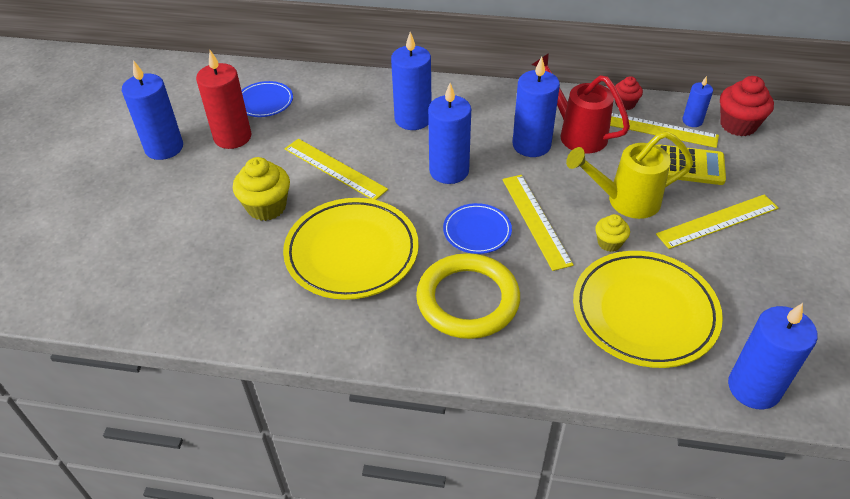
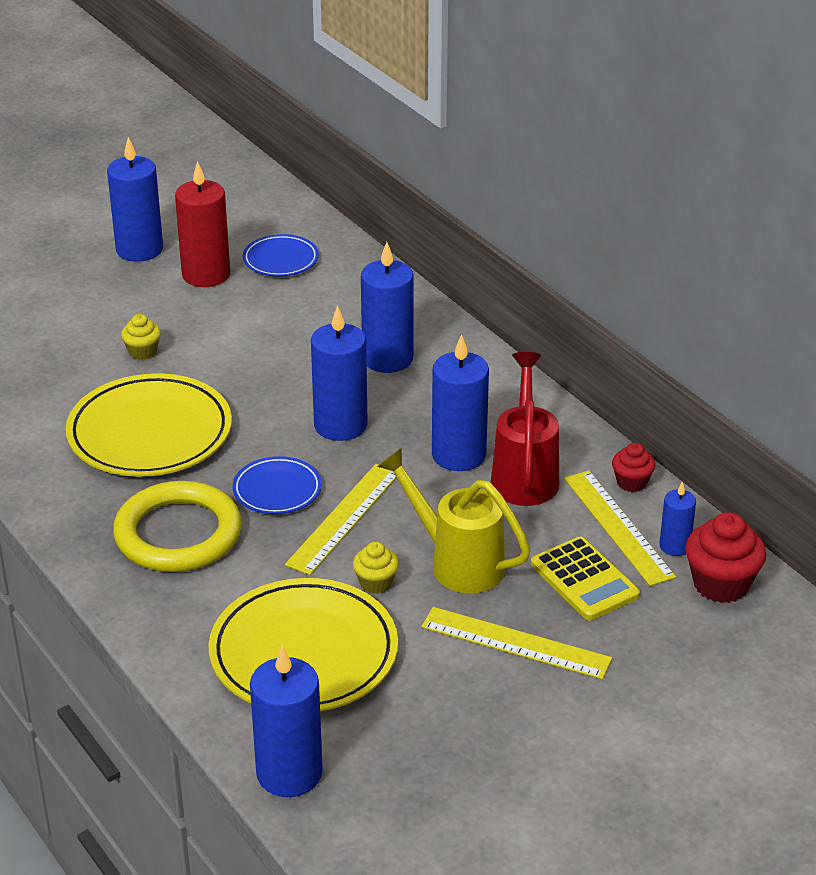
camera: 45 degrees right, 10 degrees down
yellow cupcake [233,157,290,221] -> yellow cupcake [121,314,161,360], size x0.58
yellow ruler [285,139,388,200] -> none

